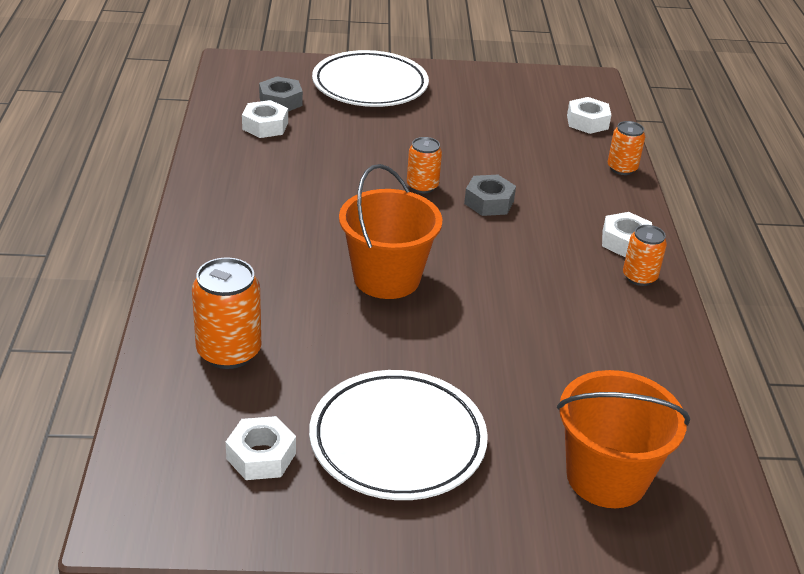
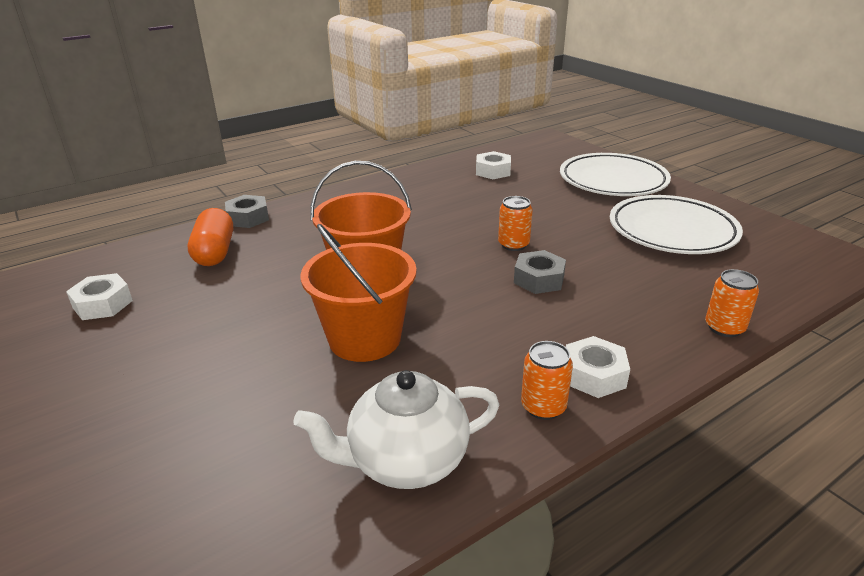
camera: 60 degrees right, 5 degrees down
orange can [192,257,261,369] -> orange capsule [188,208,233,266]
grey nut [259,76,303,111] -> grey nut moved to [225,195,269,228]
white plate [309,370,488,500] -> white plate moved to [610,195,743,254]
orange bucket [557,370,690,508] -> orange bucket moved to [300,224,417,362]
white nut [567,97,611,134] -> none
none -> white teapot [293,370,499,489]

